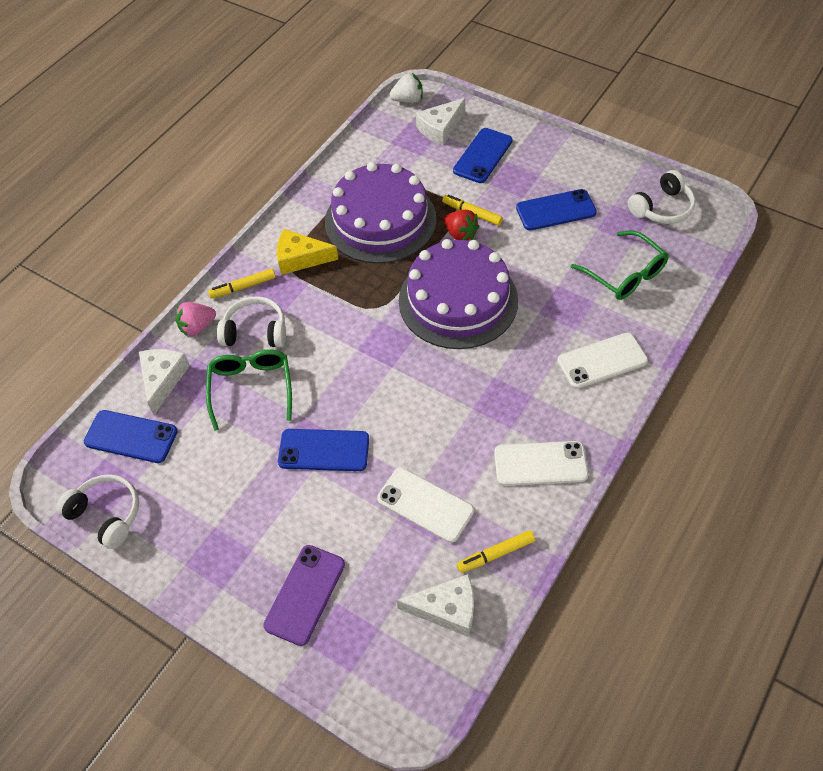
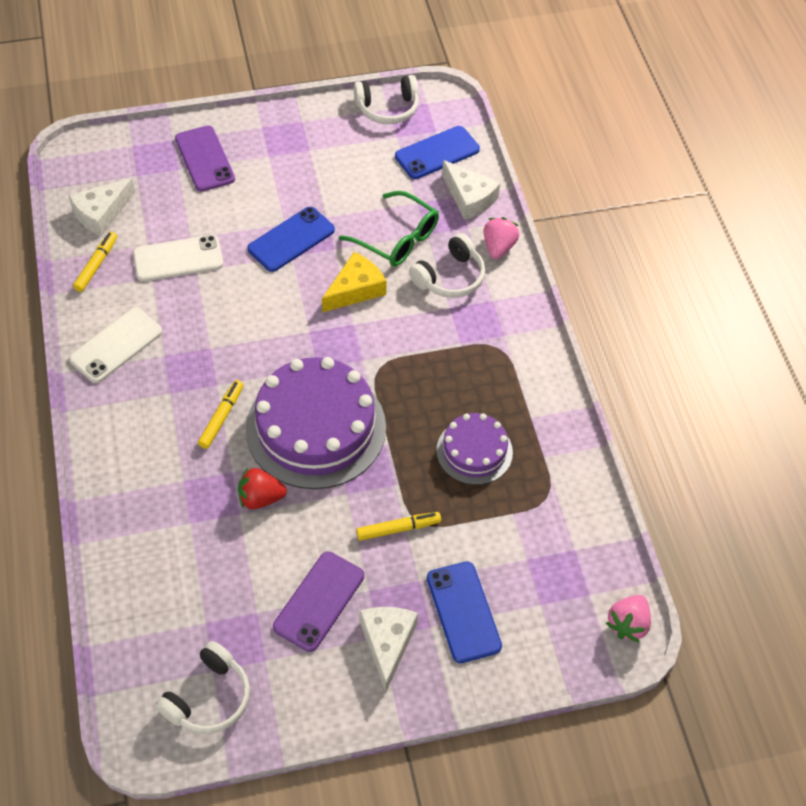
camera: 130 degrees right, 0 degrees up
yellow marker [208,269,275,299] -> yellow marker moved to [198,380,243,449]
yellow cheese [277,229,339,275] -> yellow cheese moved to [322,252,386,312]
purple cake [325,162,437,264] -> purple cake [436,413,513,485], size x0.54
white strawberry [389,73,423,103] -> pink strawberry [606,595,651,642]
white cheese [416,98,465,146] -> white cheese moved to [359,607,418,692]
red strawberry [444,210,480,240] -> red strawberry moved to [238,467,287,509]
blue phone [516,189,597,231] -> purple phone [273,551,364,652]
white phone [557,333,648,389] -> none
green glasses [571,231,669,300] -> none
white headphones [628,170,696,224] -> white headphones turned 150 degrees counterclockwise [155,641,250,734]

